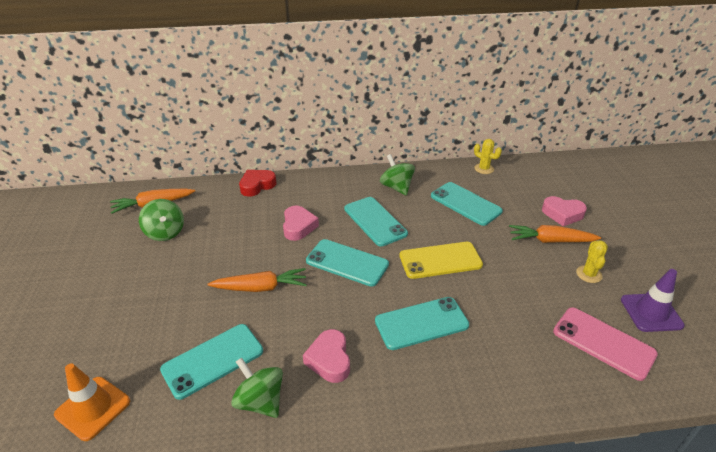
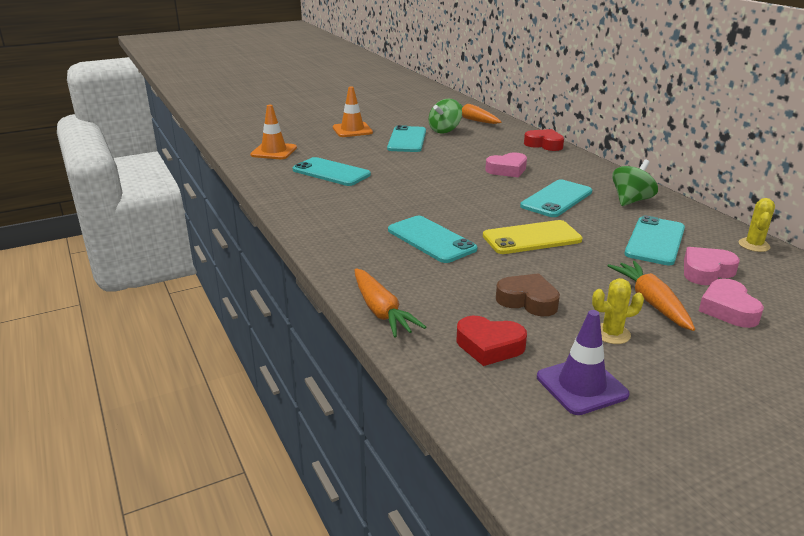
camera: 70 degrees right, 10 degrees down
orange carrot [208,268,307,292] -> orange carrot moved to [355,268,426,338]
green spinning top [231,357,283,418] -> none
pink heart [303,329,350,383] -> pink heart moved to [684,247,740,285]
turquoise phone [306,239,389,287] -> turquoise phone moved to [387,125,426,152]
yellow phone [399,242,483,279] -> yellow phone turned 75 degrees counterclockwise [483,220,583,254]
pink phone [553,307,658,381] -> red heart [456,316,527,366]
none -> orange traffic cone [333,86,373,137]
none -> brown heart [496,273,560,316]

